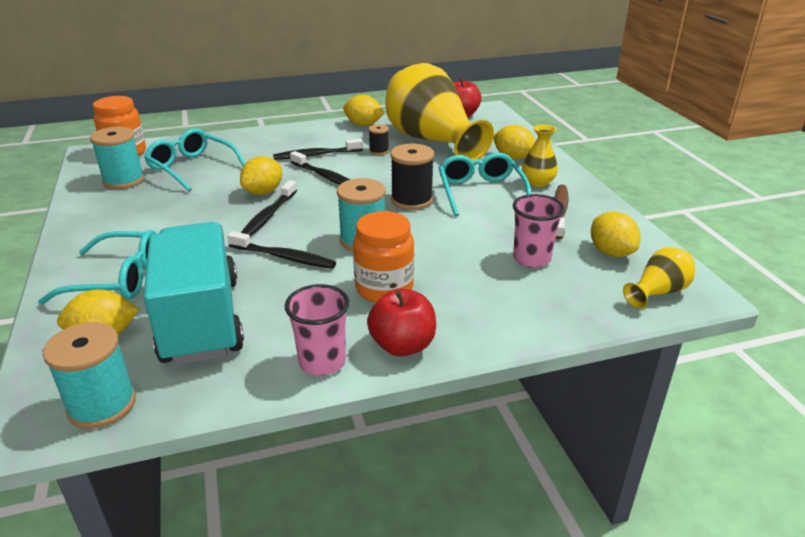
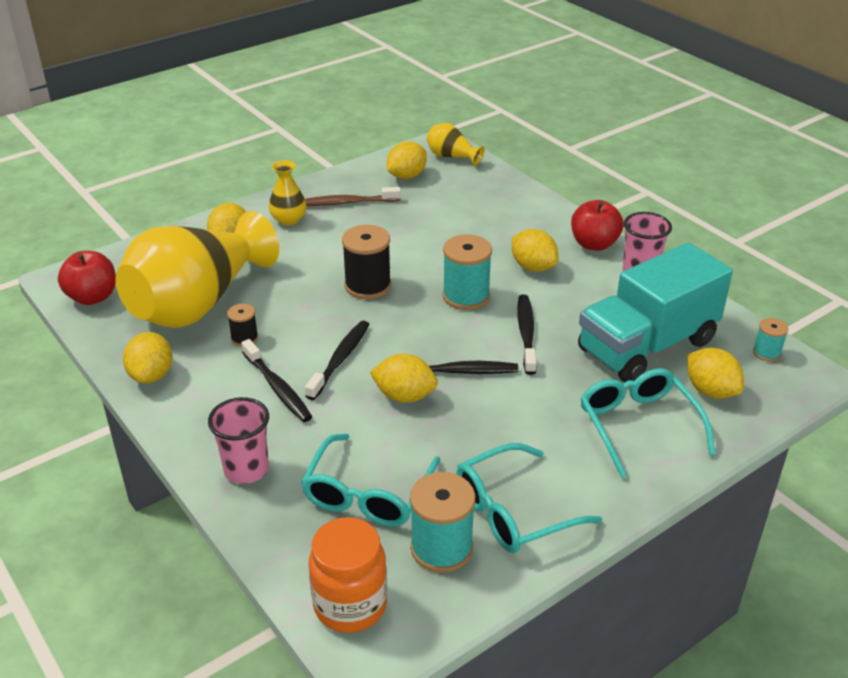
camera: 110 degrees left, 5 degrees up
turquoise spool [43,322,136,429] -> turquoise spool [753,318,788,362], size x0.54
orange jar [353,211,414,303] -> yellow lemon [512,229,558,272]
turquoise glasses [439,153,531,216] -> turquoise glasses moved to [457,443,602,553]
pink cup [513,194,565,268] -> pink cup moved to [208,397,269,484]

